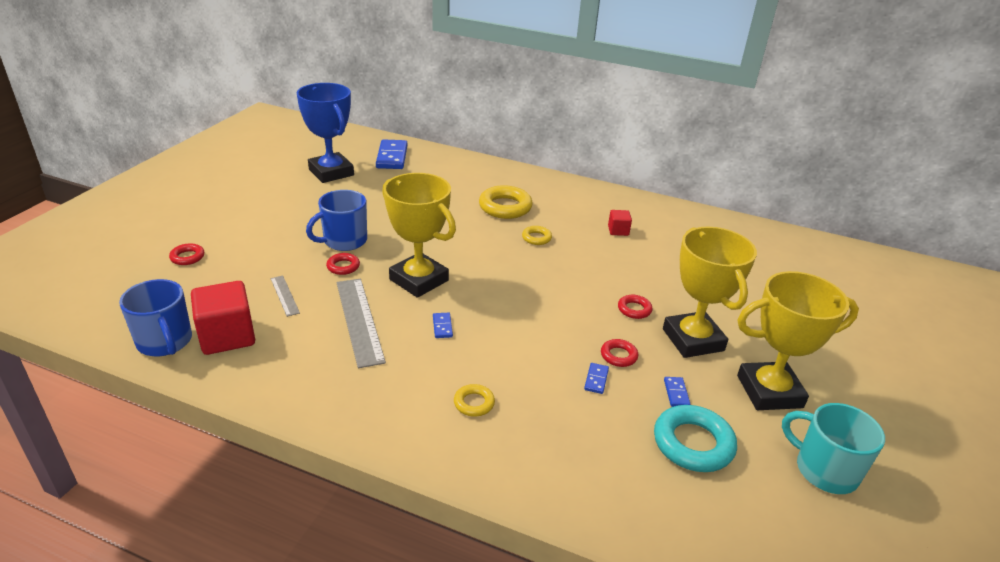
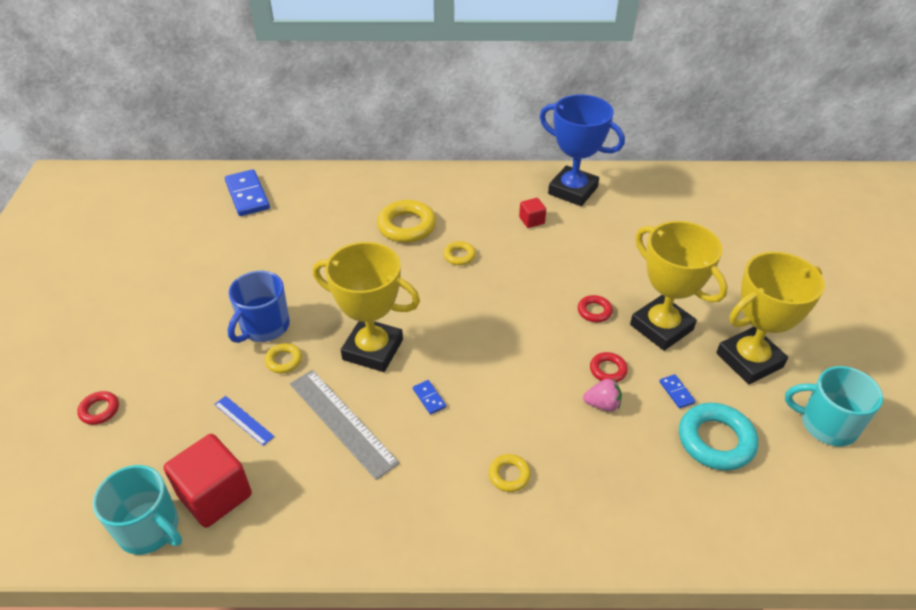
camera: 20 degrees left, 10 degrees up
blue mug [119,279,192,356] -> turquoise mug [93,465,182,555]
grey ruler [271,276,300,317] -> blue ruler [214,396,275,446]
blue trophy [296,83,354,183] -> blue trophy moved to [539,95,625,206]
red ring [326,253,360,275] -> yellow ring [265,343,302,373]
blue domino [584,363,609,394] -> pink strawberry [583,379,622,411]

